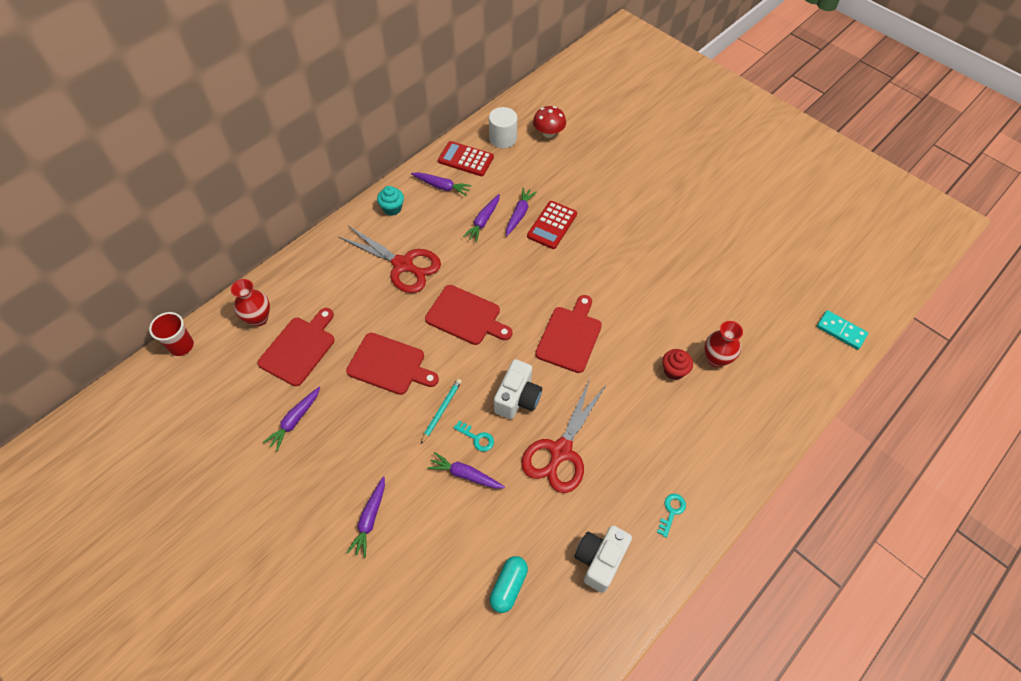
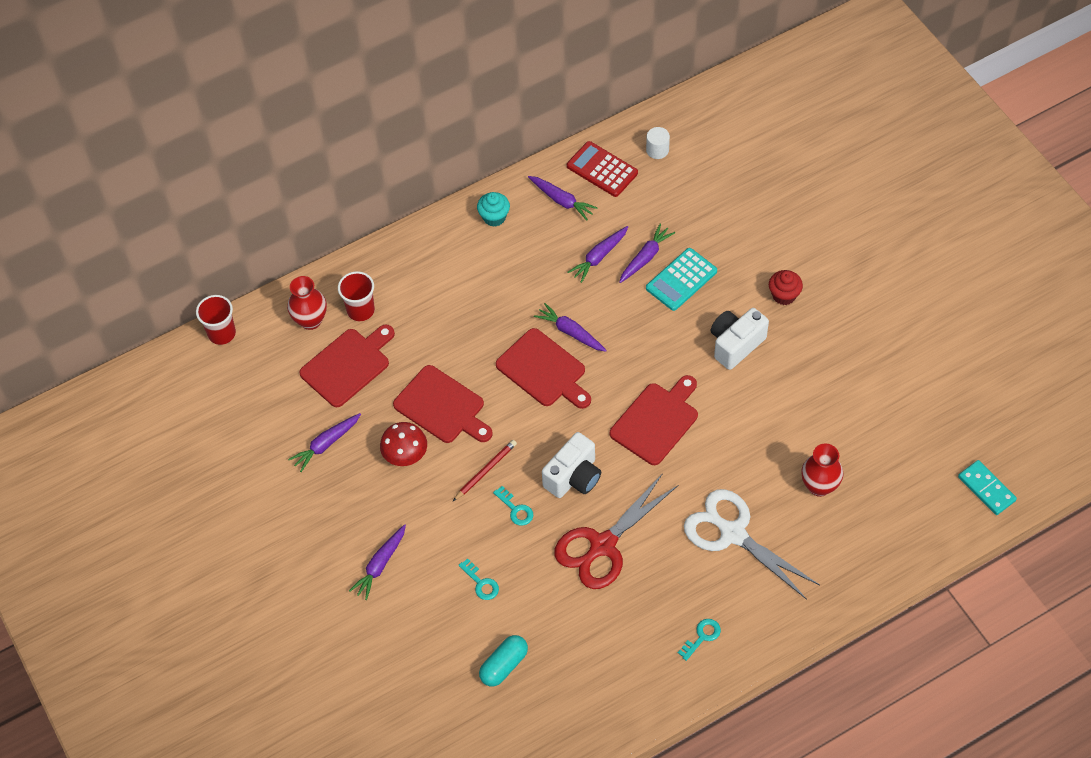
camera: 20 degrees right, 0 degrees up
red scissors [338,226,441,293] -> none
turquoise pencil [420,379,462,445] -> red pencil [453,440,517,501]
purple carrot [427,452,505,489] -> purple carrot moved to [534,303,607,352]
white cylinder [489,107,517,148] -> white cylinder [646,127,670,159], size x0.63
red calculator [527,201,577,249] -> turquoise calculator [646,248,717,311]
red mushroom [533,106,566,138] -> red mushroom moved to [380,422,427,466]
white camera [575,525,632,593] -> white camera moved to [711,308,769,370]
red cupcake [662,349,693,380] -> red cupcake moved to [769,270,803,305]
none -> red cup [338,271,375,321]
none -> turquoise key [459,558,499,600]
none -> white scissors [684,489,820,600]

